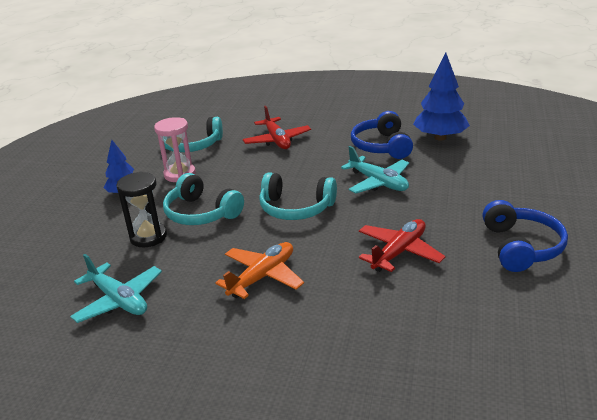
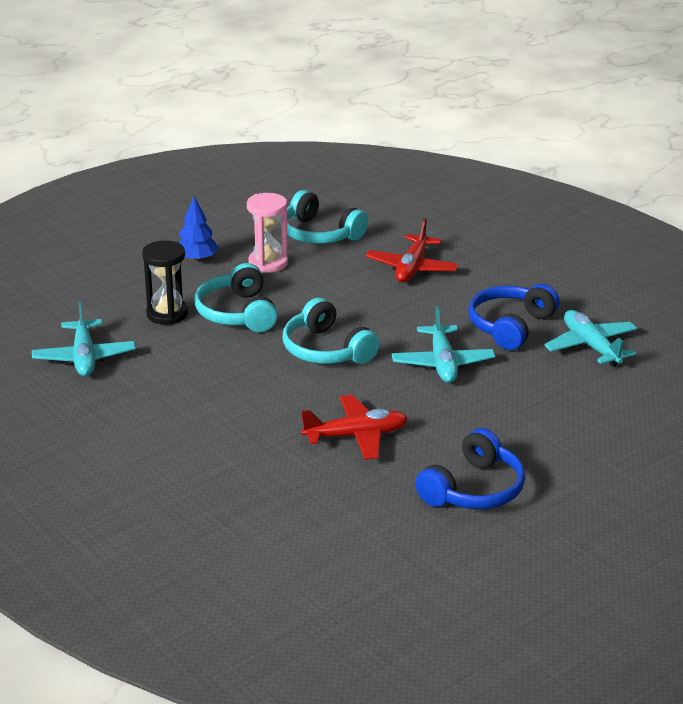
camera: 35 degrees right, 0 degrees up
orange plane [216,242,304,299] -> none
blue tree [413,52,470,141] -> turquoise plane [544,310,637,367]

